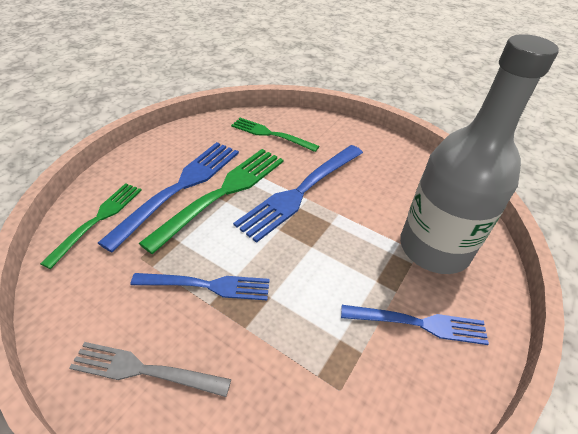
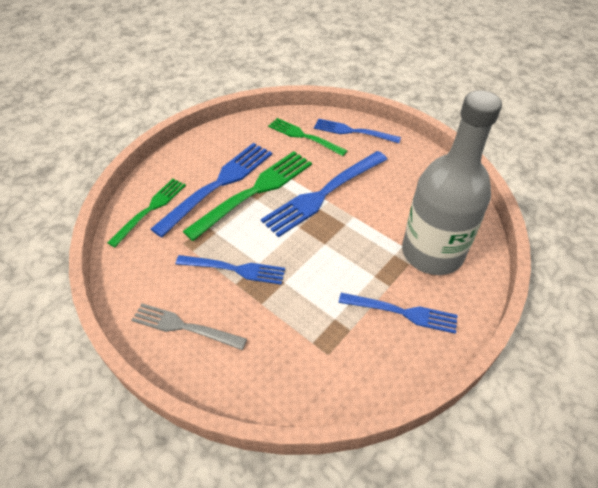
camera: 10 degrees right, 5 degrees up
none -> blue fork [314,119,401,143]

